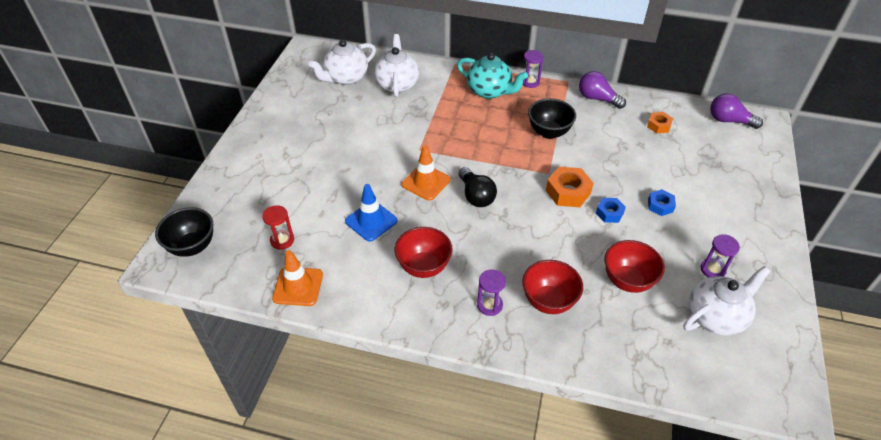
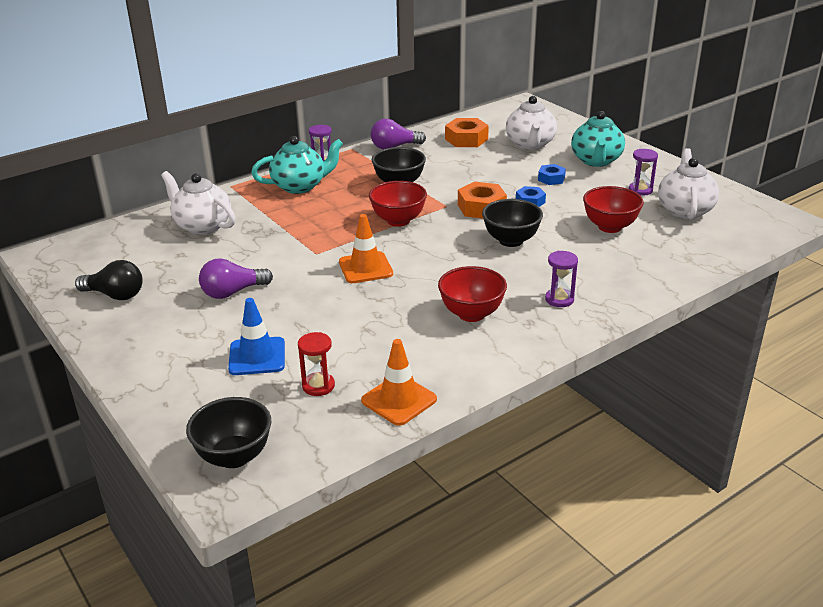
camera: 50 degrees left, 15 degrees down
white teapot [308,40,376,85] -> white teapot moved to [506,96,557,150]
blue traffic cone [345,184,397,242] -> blue traffic cone moved to [228,298,285,375]
black light bulb [459,167,497,207] -> black light bulb moved to [75,260,143,300]
red bowl [522,260,583,314] -> red bowl moved to [369,181,427,227]
orange nut [647,112,673,133] -> orange nut [445,118,489,147], size x1.65
purple light bulb [710,93,763,129] -> purple light bulb moved to [199,258,273,299]
none -> black bowl [482,199,543,247]
none -> turquoise teapot [571,111,625,167]

